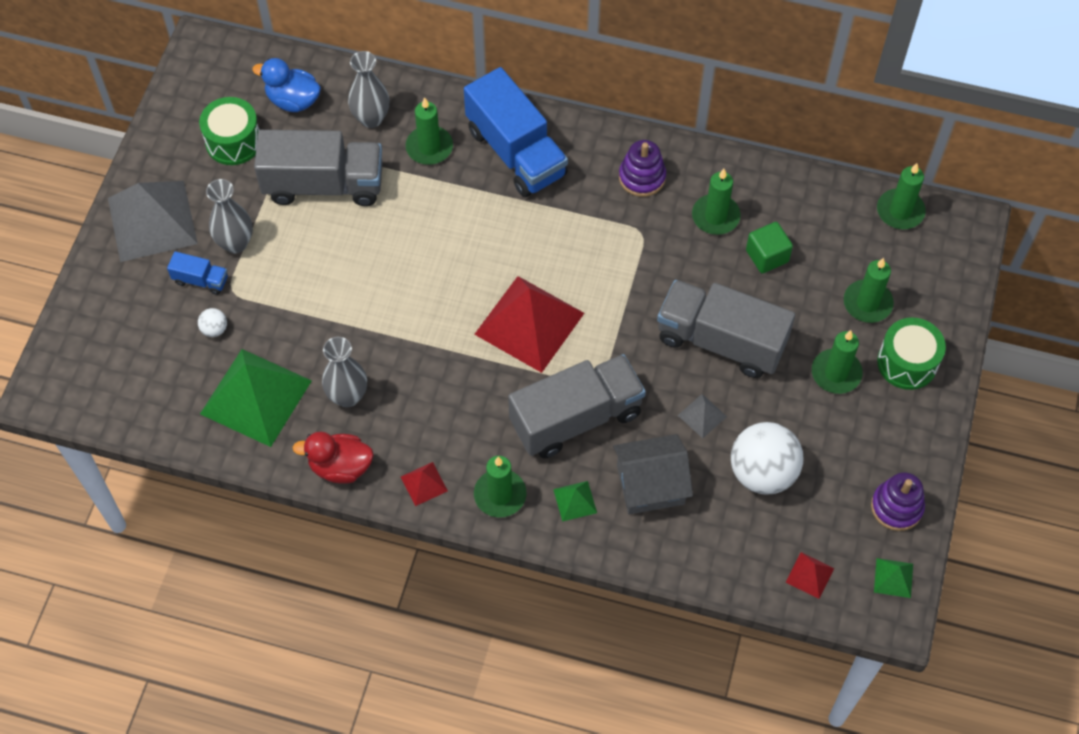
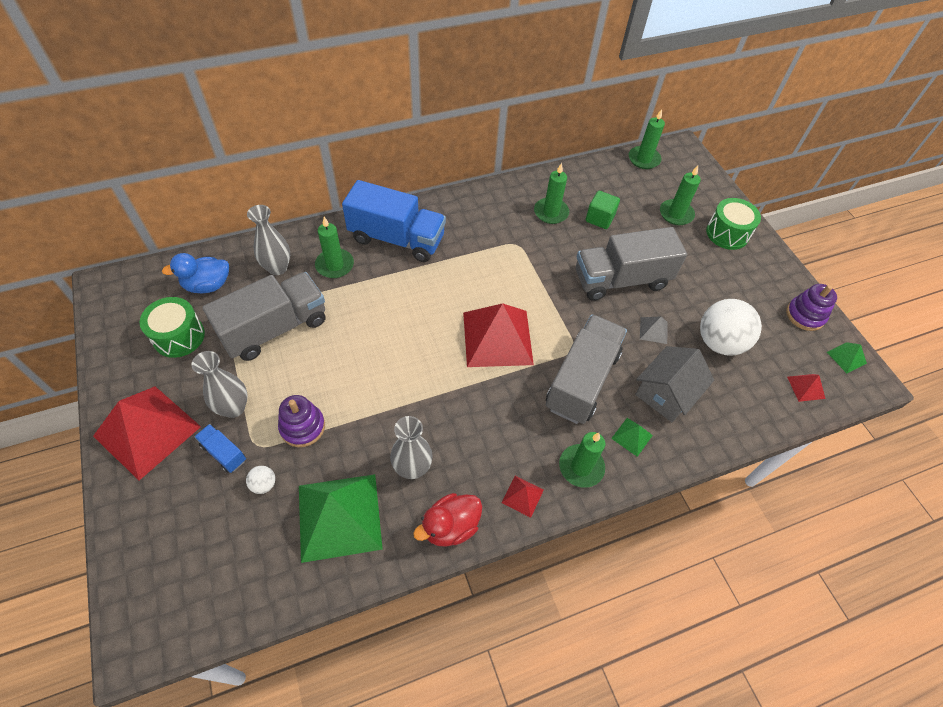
camera: 40 degrees left, 5 degrees down
grey pyramid [108,181,198,262] -> red pyramid [93,386,201,480]
blue truck [167,251,228,295] -> blue truck turned 120 degrees counterclockwise [195,424,246,473]
purple stacking toy [619,140,666,197] -> purple stacking toy moved to [278,395,325,447]
green candle [812,330,863,394] -> none

